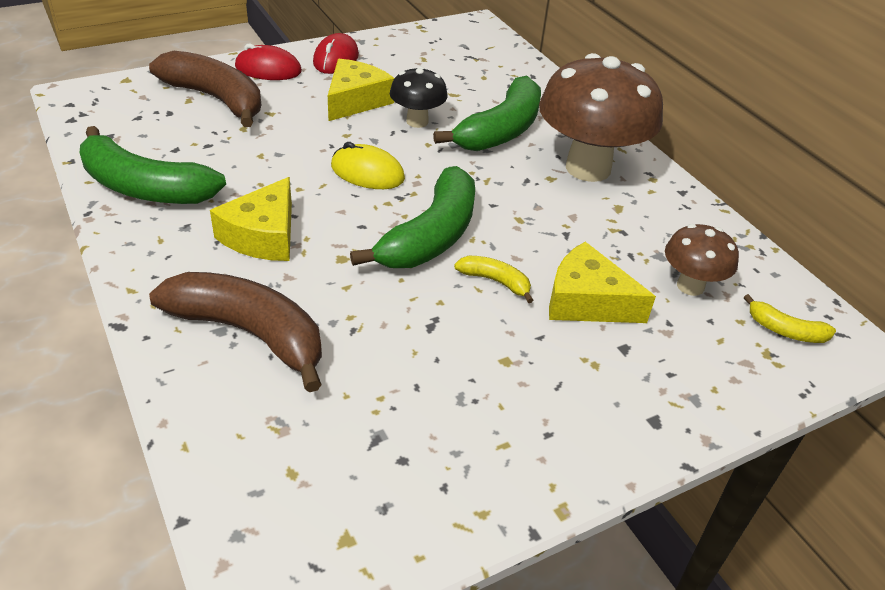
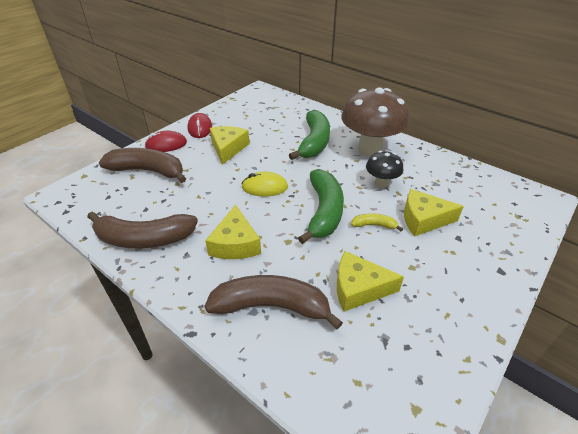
camera: 20 degrees left, 0 degrees up
green banana [80,126,226,204] -> brown banana [87,212,198,248]
black mushroom [390,67,448,128] -> black mushroom moved to [366,151,403,188]
brown mushroom [665,224,739,296] -> none
yellow banana [744,294,836,343] -> none
none -> yellow cheese [337,251,404,312]

